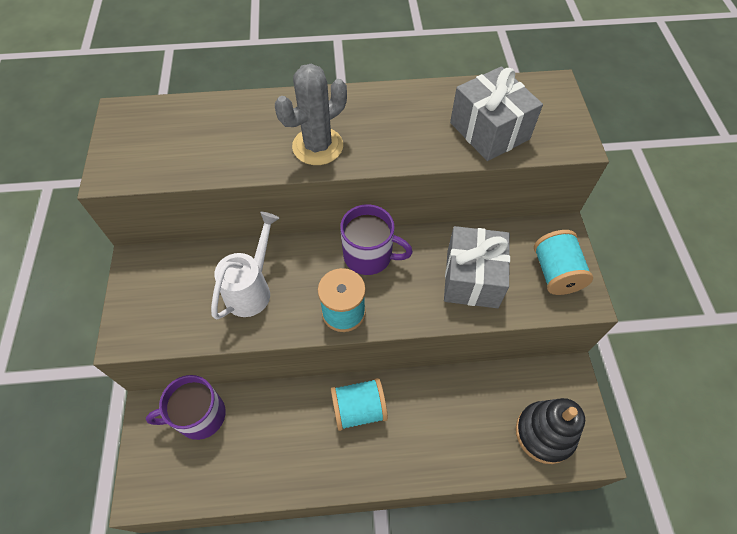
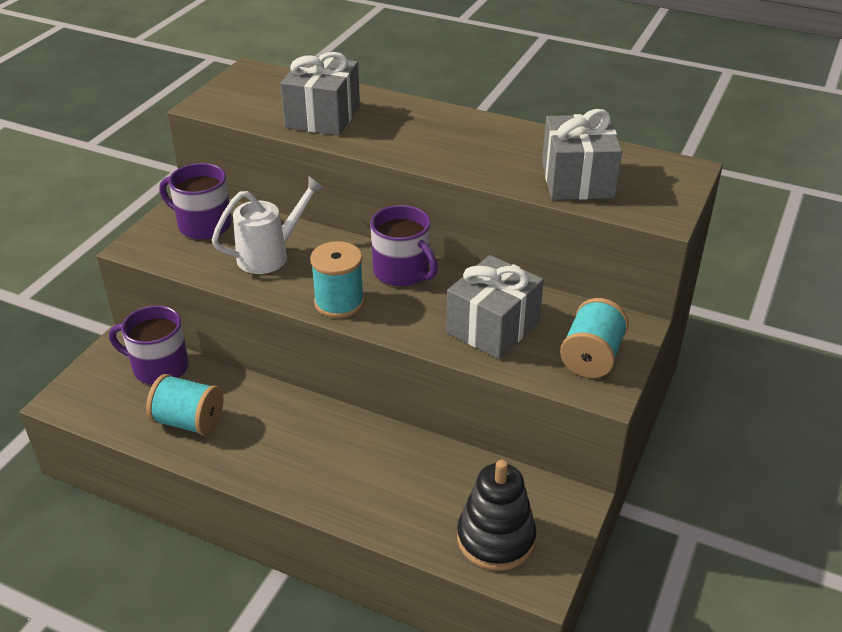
camera: 30 degrees right, 20 degrees down
grey cactus [275,64,347,165] -> none
turquoise spool [331,378,388,431] -> turquoise spool moved to [146,374,223,436]
none -> purple mug [160,163,232,239]
none -> grey gift [281,52,360,136]

